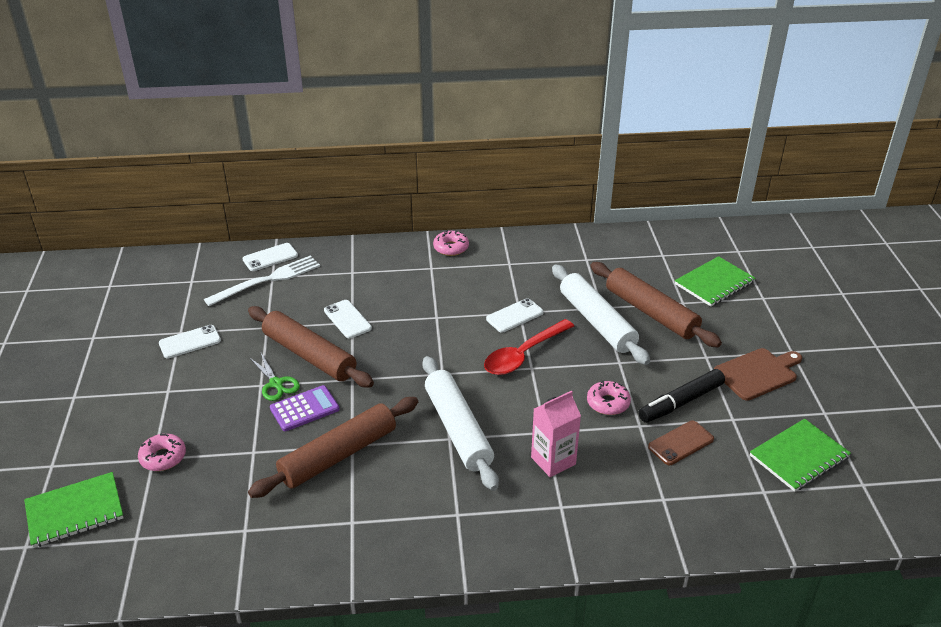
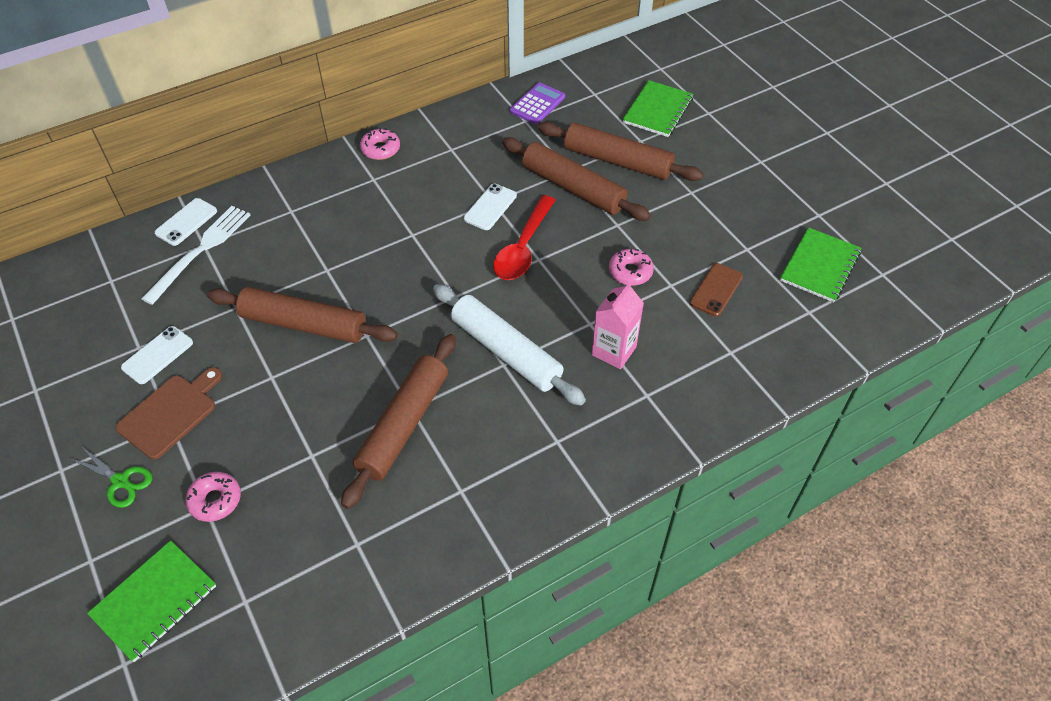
camera: 25 degrees left, 15 degrees up
green scissors [249,353,300,401] -> green scissors moved to [70,447,152,508]
purple calculator [270,385,340,431] -> purple calculator moved to [510,82,565,124]
white phone [324,300,372,339] -> none
white rolling pin [552,265,650,365] -> brown rolling pin [502,137,651,221]
black marker [638,369,725,423] -> none
brown cutting board [714,348,802,401] -> brown cutting board moved to [115,367,222,459]

